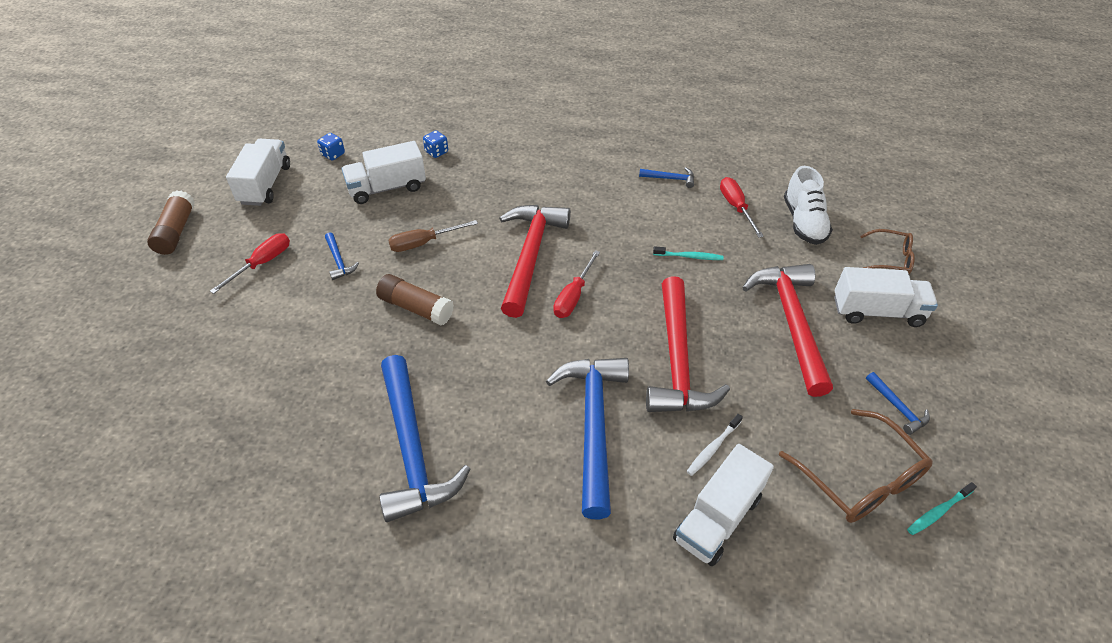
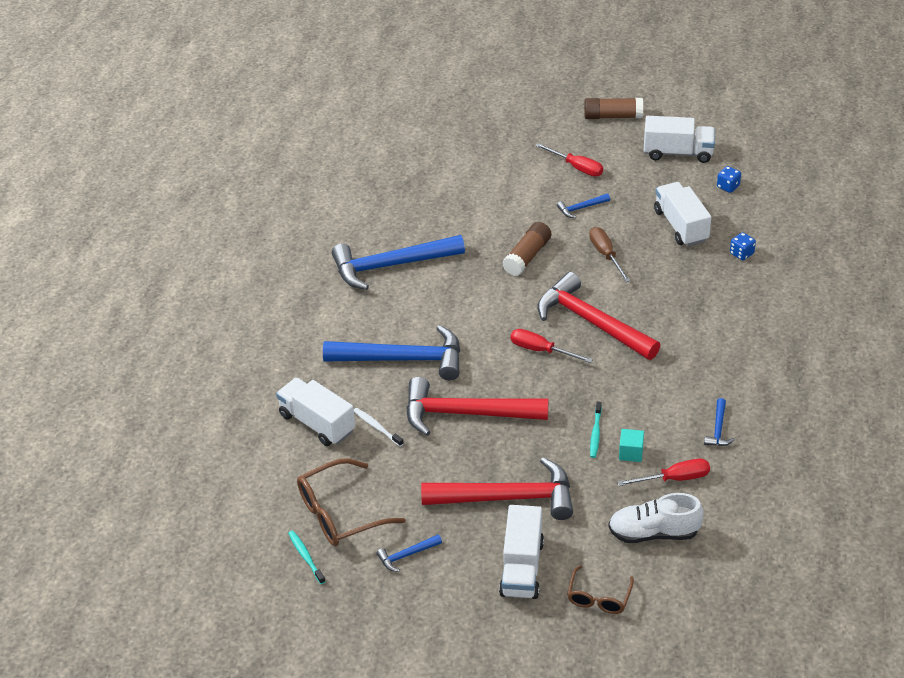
camera: 95 degrees right, 5 degrees down
red hammer [499,205,571,318] -> red hammer turned 150 degrees counterclockwise [537,272,661,360]
none -> turquoise cube [619,429,644,462]

